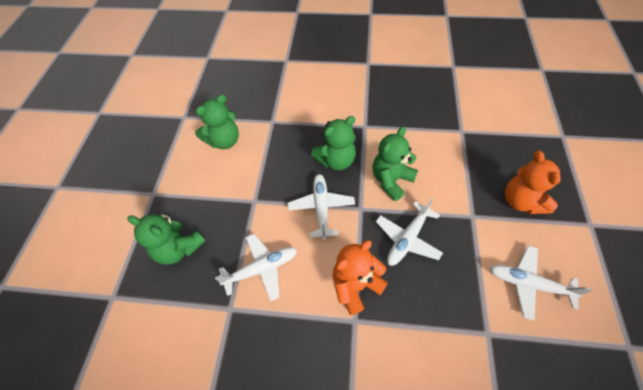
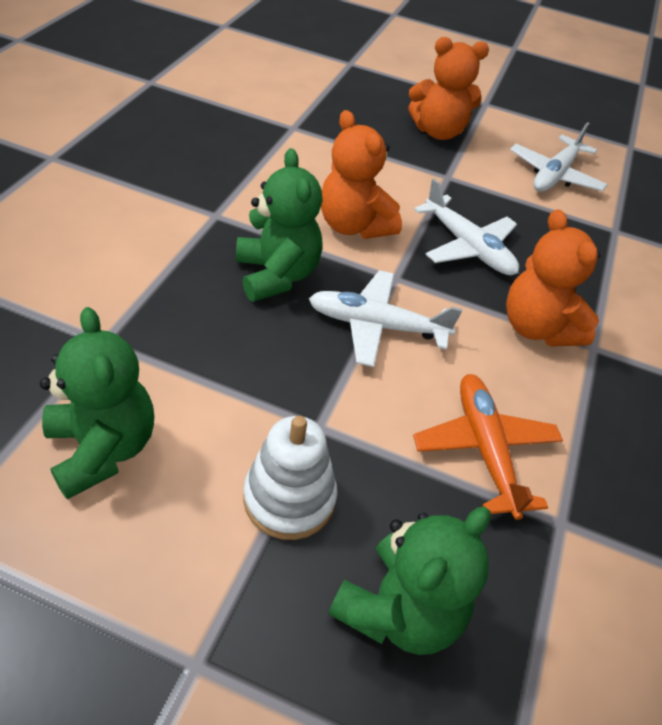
camera: 85 degrees left, 10 degrees down
white plane [215,234,297,301] -> orange plane [413,374,563,520]
green teddy bear [372,126,418,201] -> orange teddy bear [321,110,402,239]
none -> white stacking toy [243,416,337,540]

